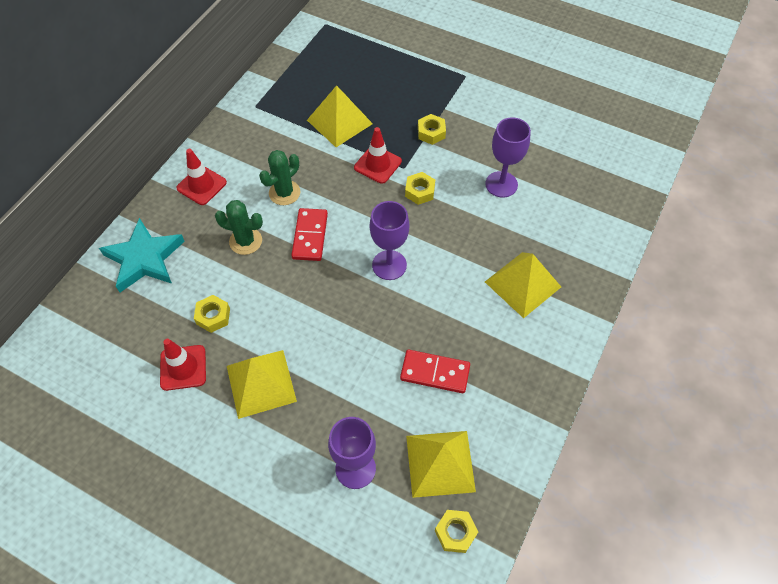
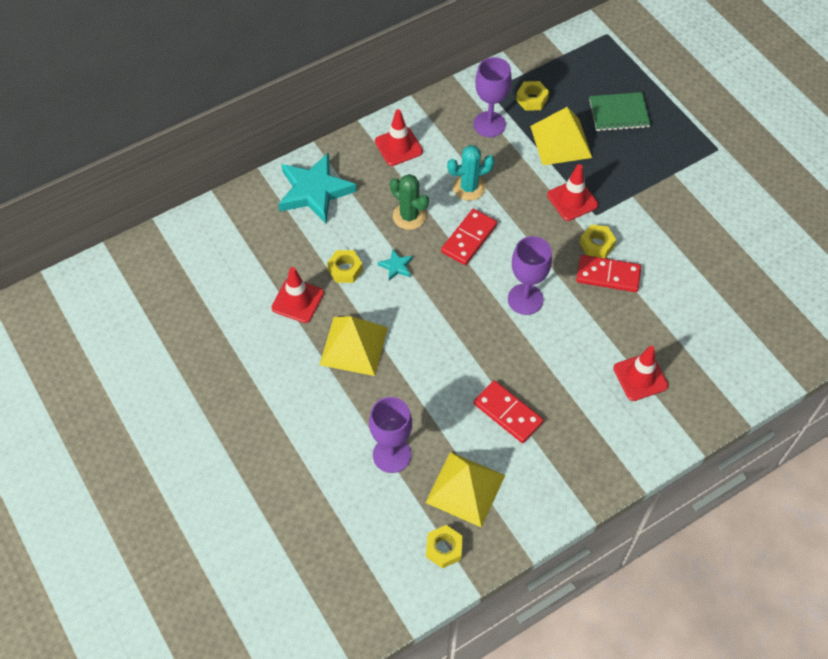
camera: 30 degrees right, 0 degrees up
green cactus [259,150,300,205] -> turquoise cactus [447,145,494,201]
yellow nut [418,114,446,145] -> yellow nut moved to [516,81,549,111]
purple goblet [485,117,531,198] -> purple goblet moved to [473,57,512,137]
yellow pyramid [485,252,561,318] -> red traffic cone [613,346,668,401]
none -> turquoise star [378,249,413,281]
none -> red domino [576,255,641,292]
none -> green notebook [589,92,651,131]

